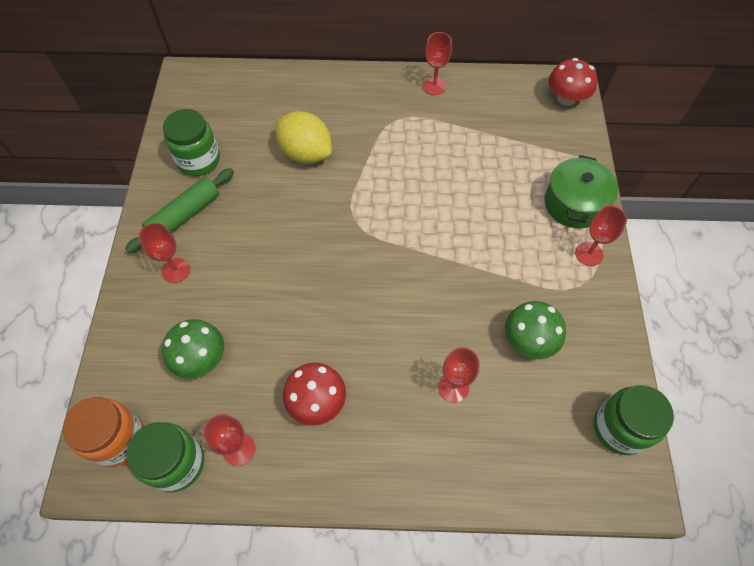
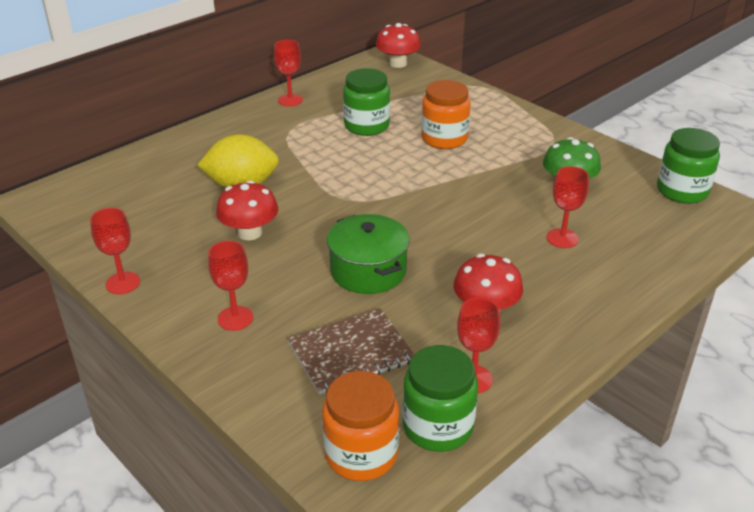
camera: 45 degrees left, 25 degrees down
green rolling pin [125,168,234,253] -> none
green mushroom [162,319,224,379] -> brown notebook [288,308,415,395]
green jar [163,109,220,176] -> green jar moved to [343,68,390,136]
green pot [544,155,618,228] -> green pot moved to [327,214,410,294]
red goblet [575,205,627,266] -> red goblet moved to [90,208,140,294]
none -> red mushroom [216,181,278,240]
none -> orange jar [421,80,470,149]

